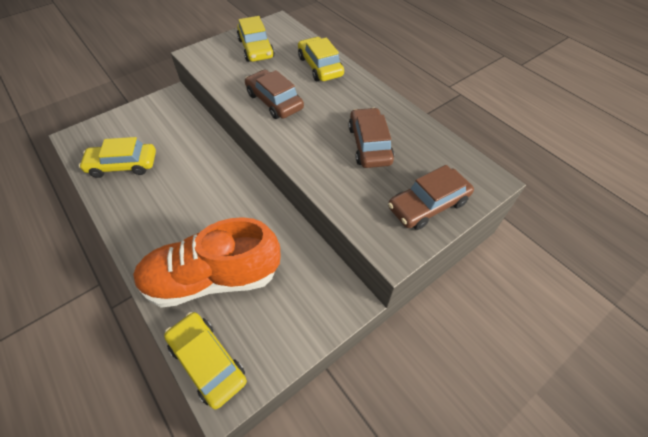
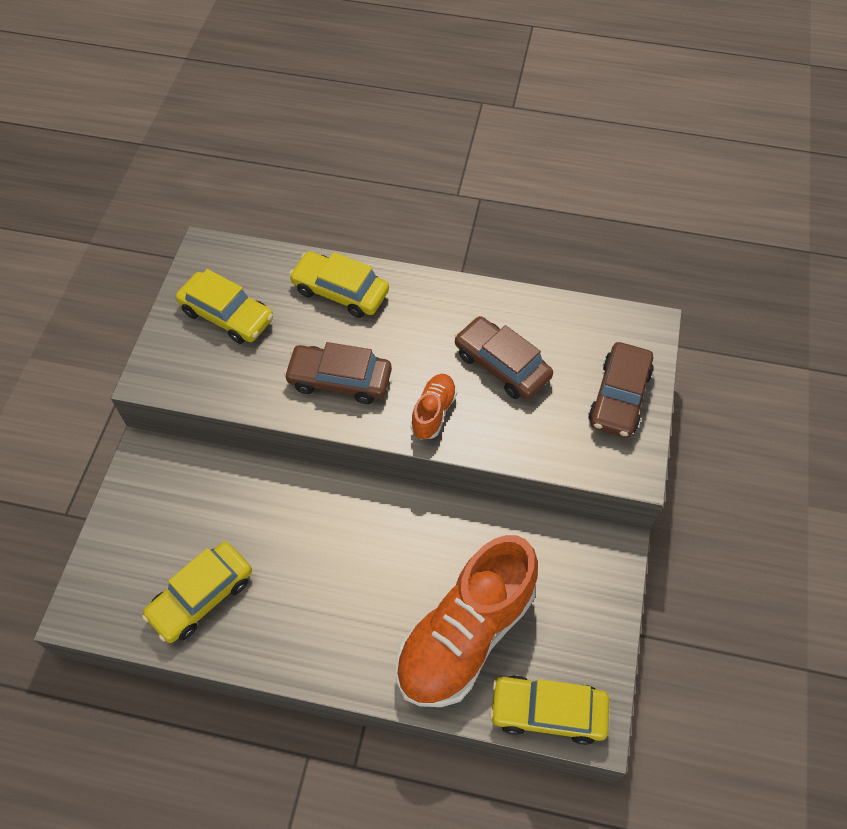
camera: 40 degrees left, 5 degrees up
none -> orange shoe [410,374,457,439]

